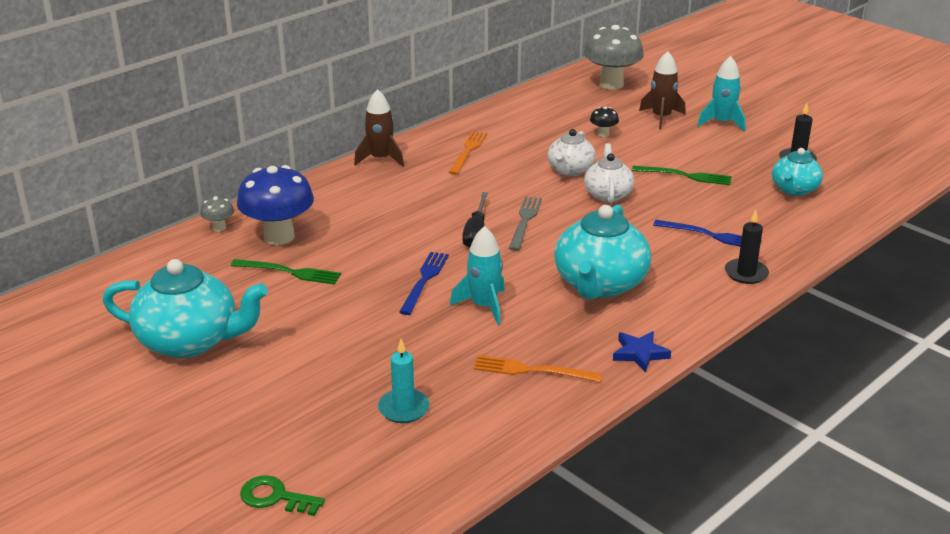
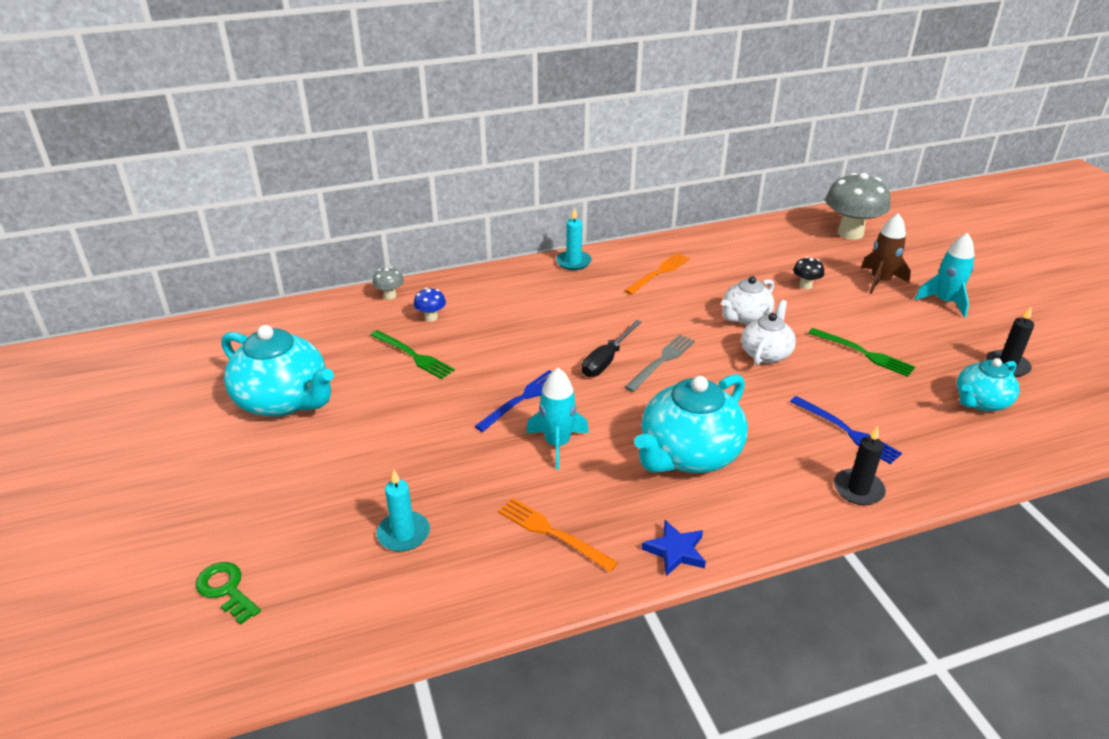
camera: 25 degrees right, 5 degrees up
blue mushroom [237,165,314,245] -> blue mushroom [414,288,446,322], size x0.45
brown rocket [354,89,404,167] -> turquoise candle [556,208,592,270]

